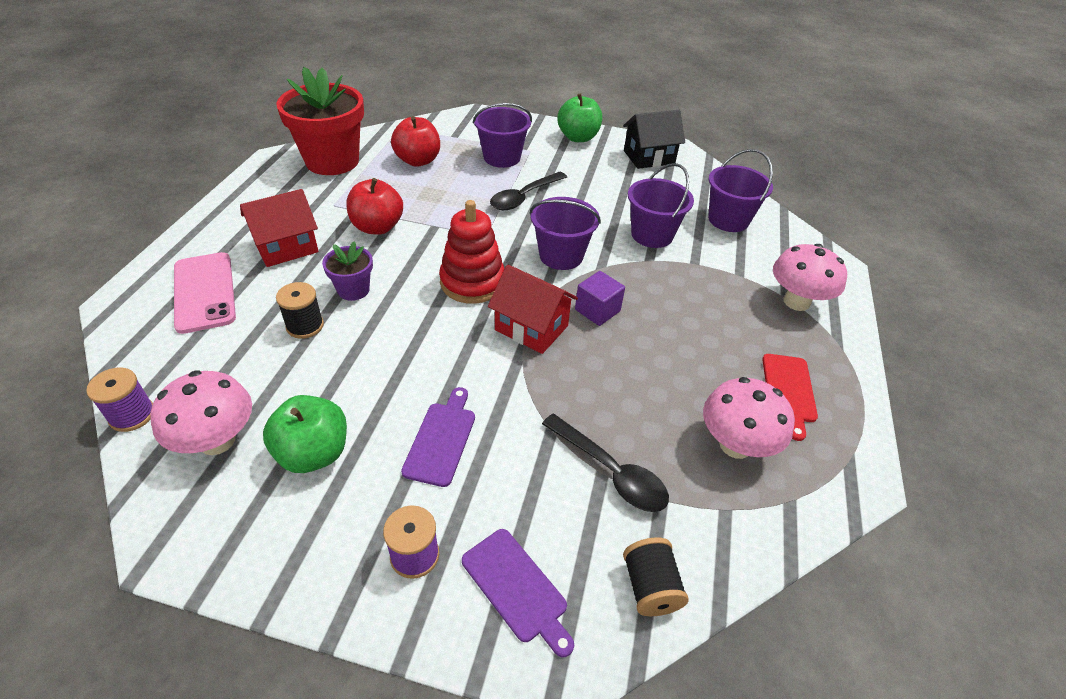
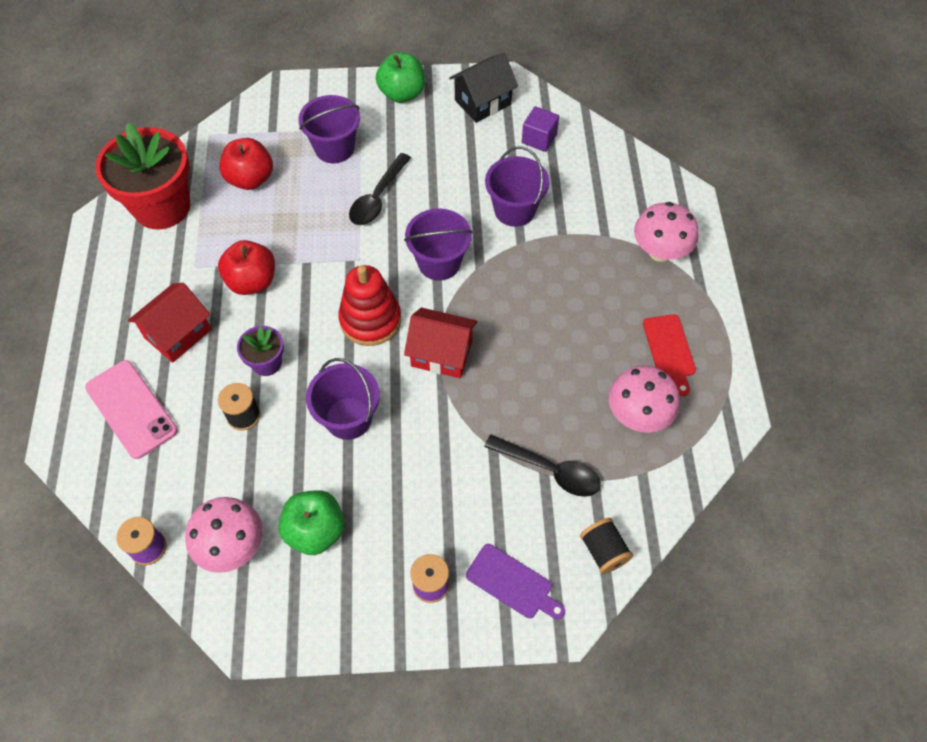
camera: 15 degrees left, 15 degrees up
purple cutting board [401,387,475,487] -> none
purple cube [575,271,625,326] -> purple cube moved to [522,106,559,152]
purple bucket [708,149,773,232] -> purple bucket moved to [306,358,380,440]

